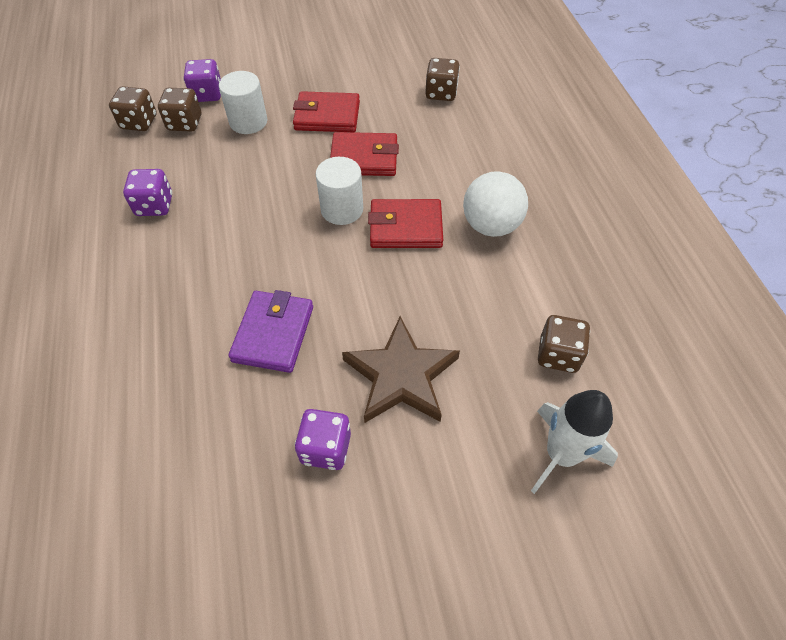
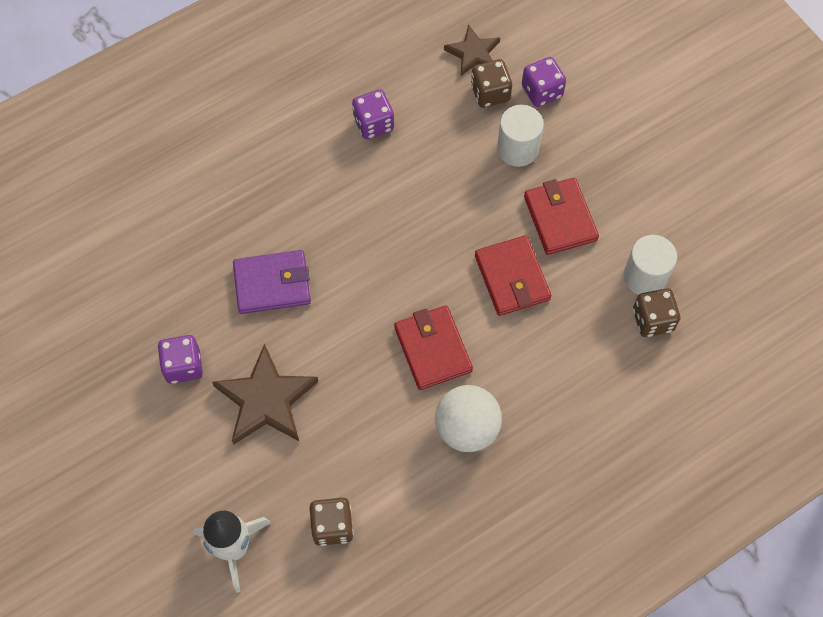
camera: 70 degrees right, 10 degrees up
brown dice [109,86,157,131] -> brown star [444,24,500,76]
white cylinder [316,157,363,225] -> white cylinder moved to [623,235,677,295]

